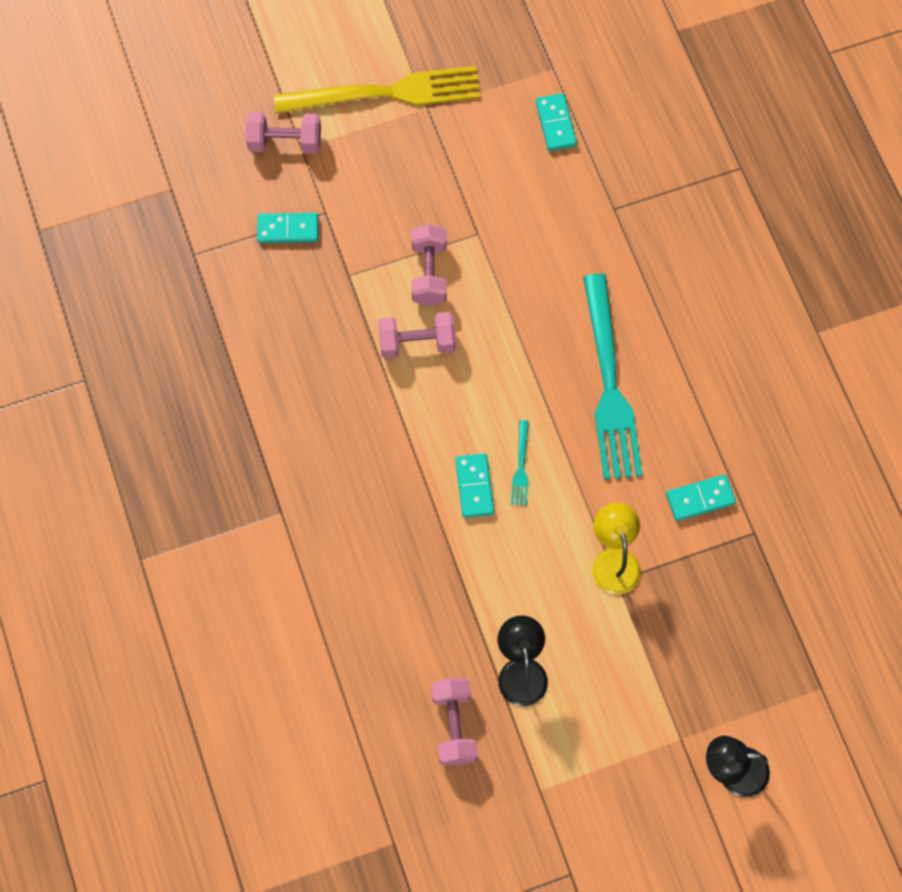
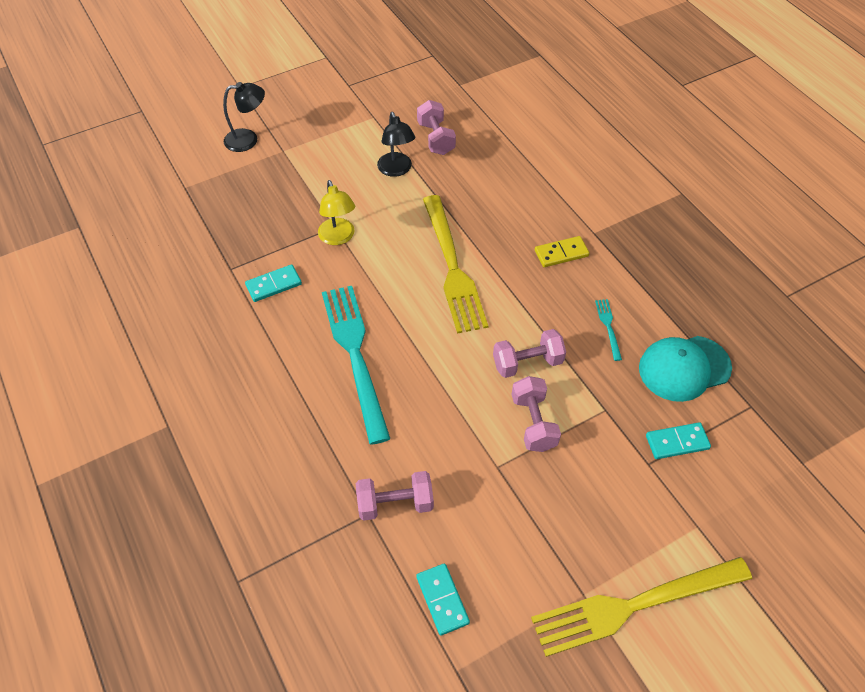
camera: 170 degrees right, 15 degrees down
pink dumbbell [246,112,321,154] -> pink dumbbell moved to [356,471,434,521]
turquoise domino [455,453,494,518] -> yellow fork [423,195,488,334]
turquoise fork [511,420,529,506] -> turquoise fork moved to [595,299,622,361]
none -> yellow domino [535,236,590,267]
none -> turquoise cap [639,336,732,402]

